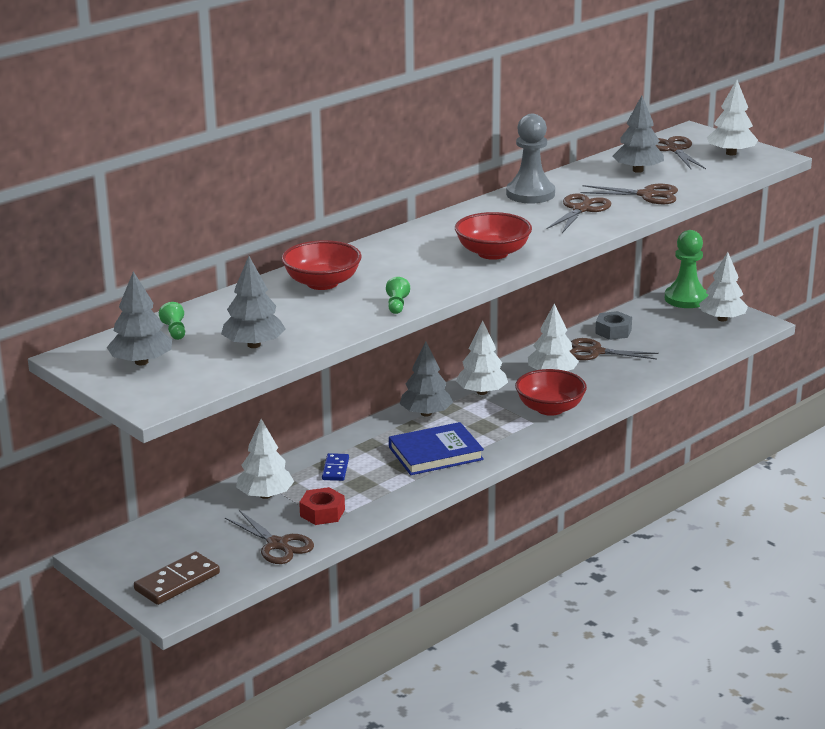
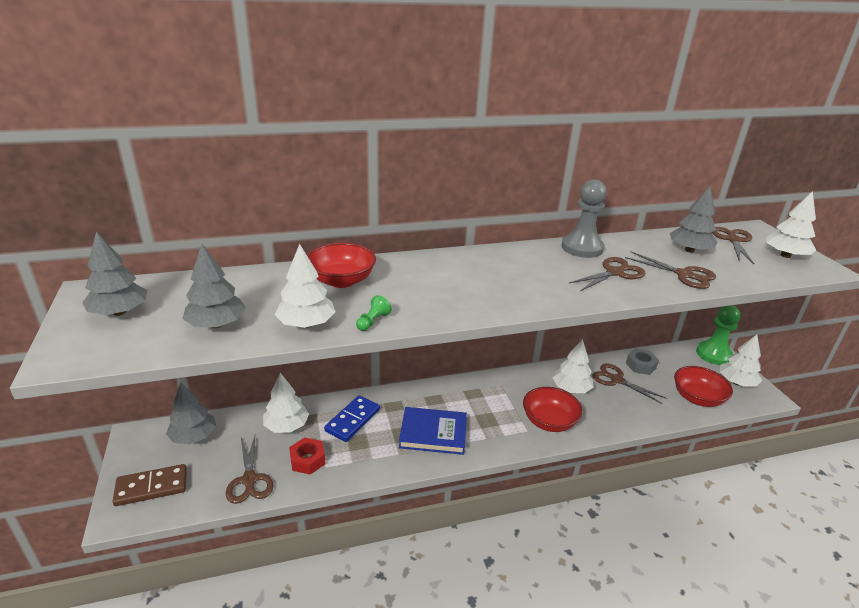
camera: 25 degrees right, 5 degrees up
green pawn [159,302,185,340] -> none
blue domino [322,453,349,481] -> blue domino [324,395,380,442], size x1.60
grey tree [400,341,453,417] -> grey tree moved to [166,382,216,444]
red bowl [455,212,532,260] -> red bowl moved to [674,366,733,407]
white tree [456,321,508,395] -> white tree moved to [275,244,335,328]

